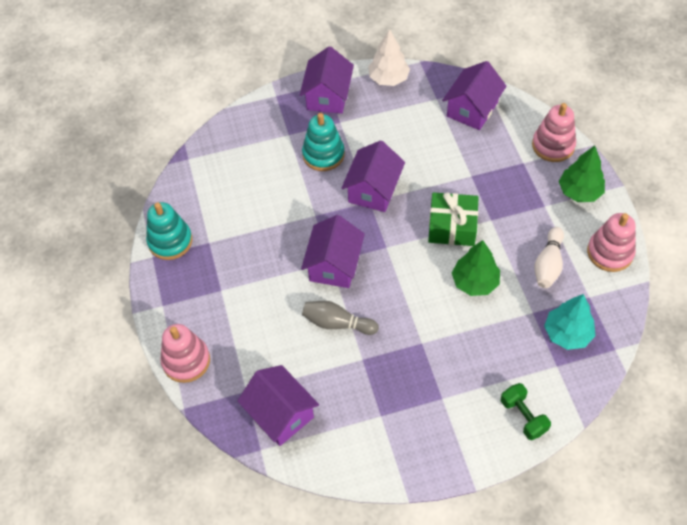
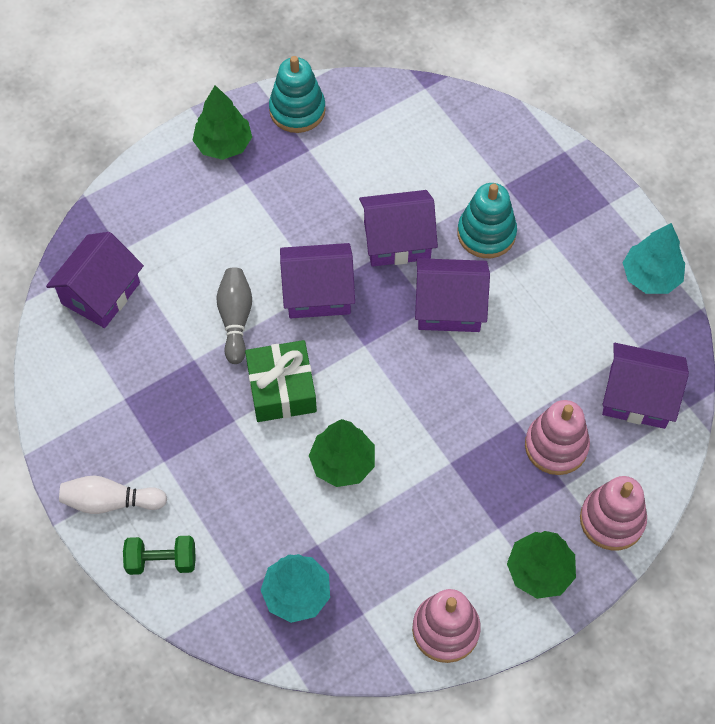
camera: 70 degrees right, 5 degrees up
pink stacking toy [160,324,210,383] -> pink stacking toy moved to [525,400,590,475]
purple house [300,46,354,114] -> purple house moved to [359,190,438,267]
white tree [368,29,410,86] -> turquoise tree [623,223,685,294]
green gift [428,192,478,246] -> green gift moved to [245,340,317,422]
green dumbbell [501,383,551,440] -> green dumbbell turned 45 degrees clockwise [123,536,196,575]
white bowling pin [535,227,564,288] -> white bowling pin moved to [59,475,167,514]
none -> green tree [193,85,252,160]

